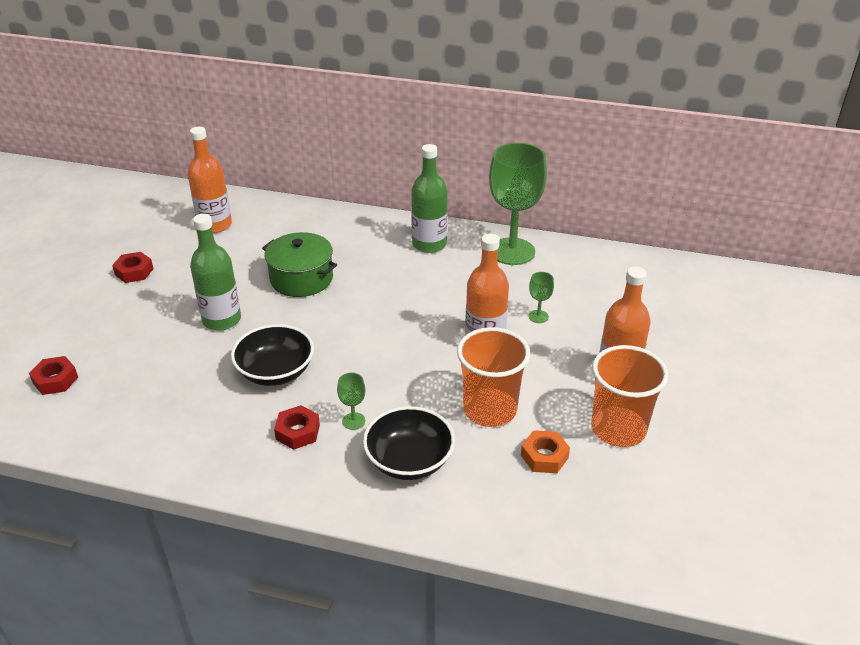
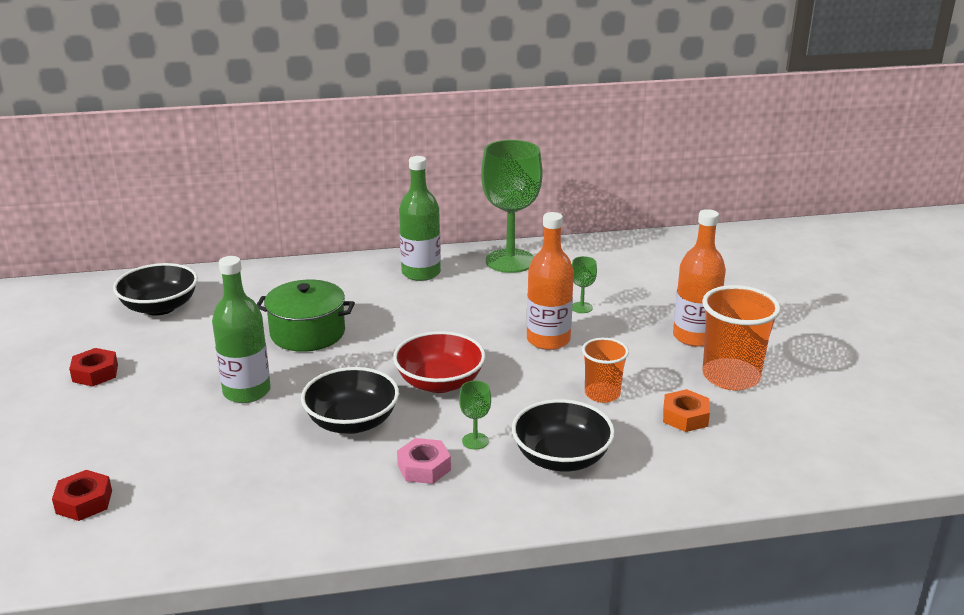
camera: 25 degrees left, 10 degrees down
orange bottle [187,127,232,233] -> black bowl [113,263,198,316]
red nut [274,405,320,449] -> pink nut [397,438,451,484]
orange cup [457,327,530,427] -> orange cup [582,338,629,403], size x0.61
none -> red bowl [393,331,486,393]

